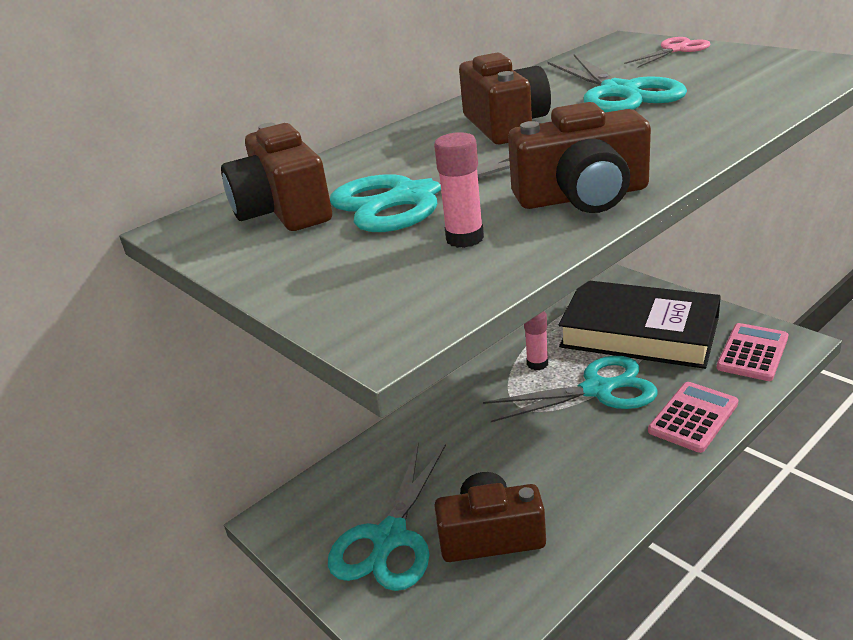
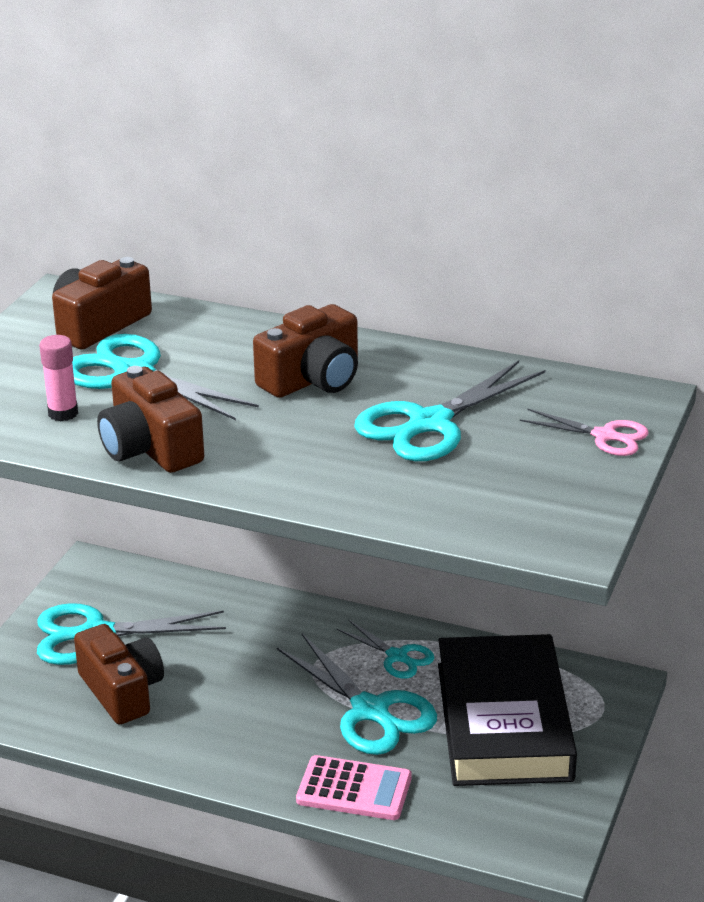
camera: 60 degrees right, 0 degrees up
pink glue stick [524,311,548,370] -> turquoise scissors [337,620,434,679]
pink calculator [717,323,788,381] -> none

